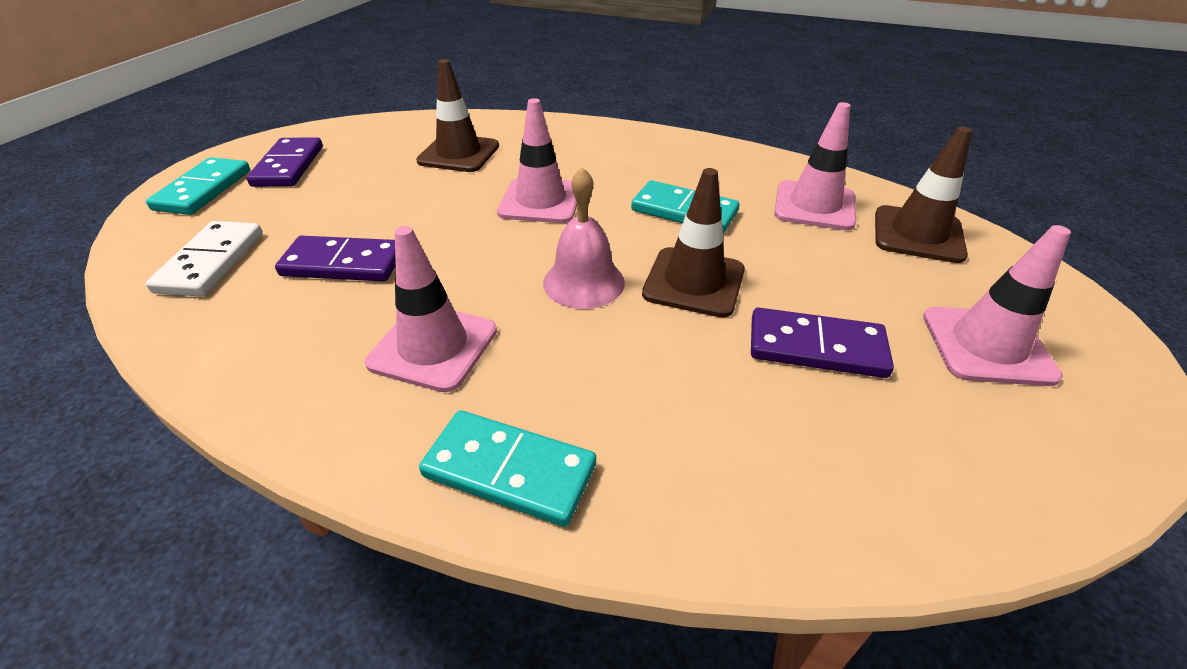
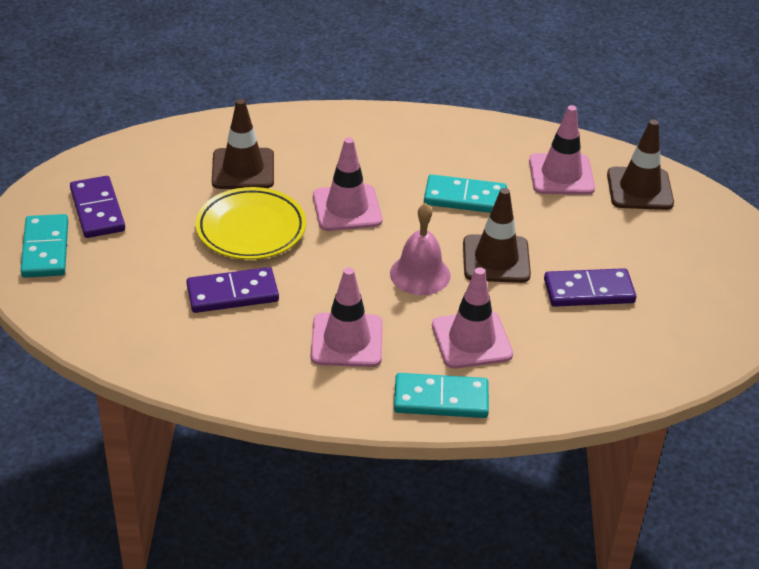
camera: 20 degrees left, 0 degrees up
white domino [146,221,263,297] -> none
pink traffic cone [923,225,1071,386] -> pink traffic cone moved to [432,267,513,369]
none -> yellow plate [196,187,306,260]

